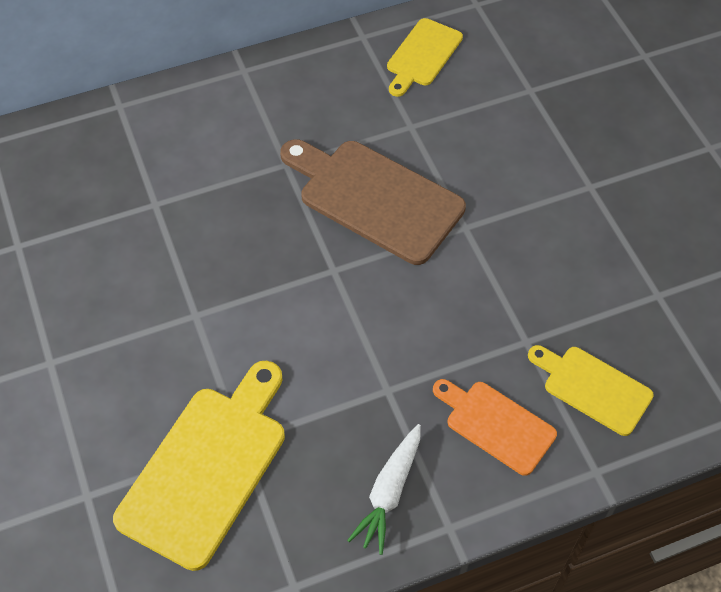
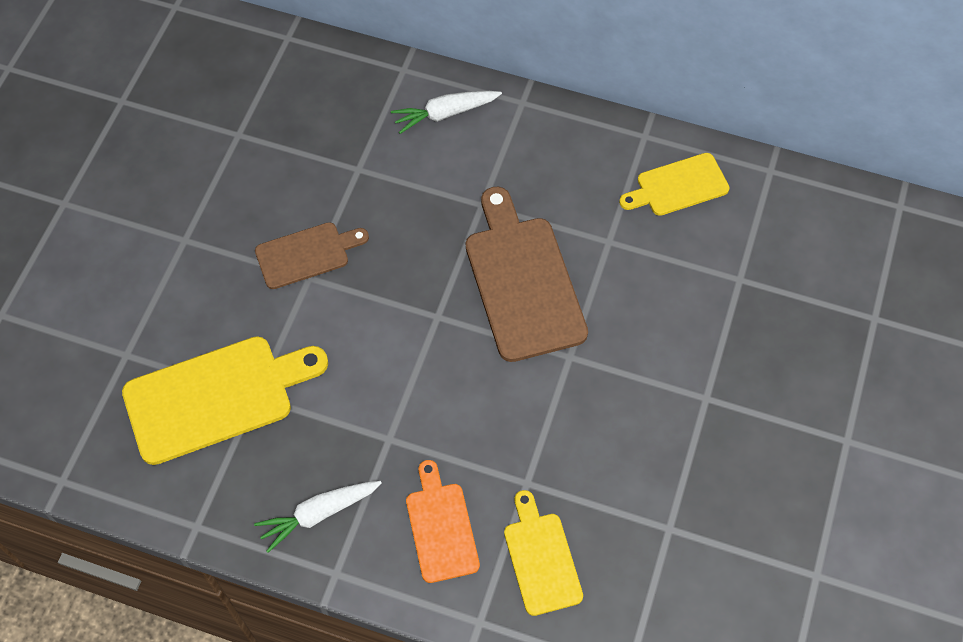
camera: 40 degrees right, 5 degrees up
none -> brown cutting board [255,222,369,289]
none -> white carrot [391,91,502,134]

